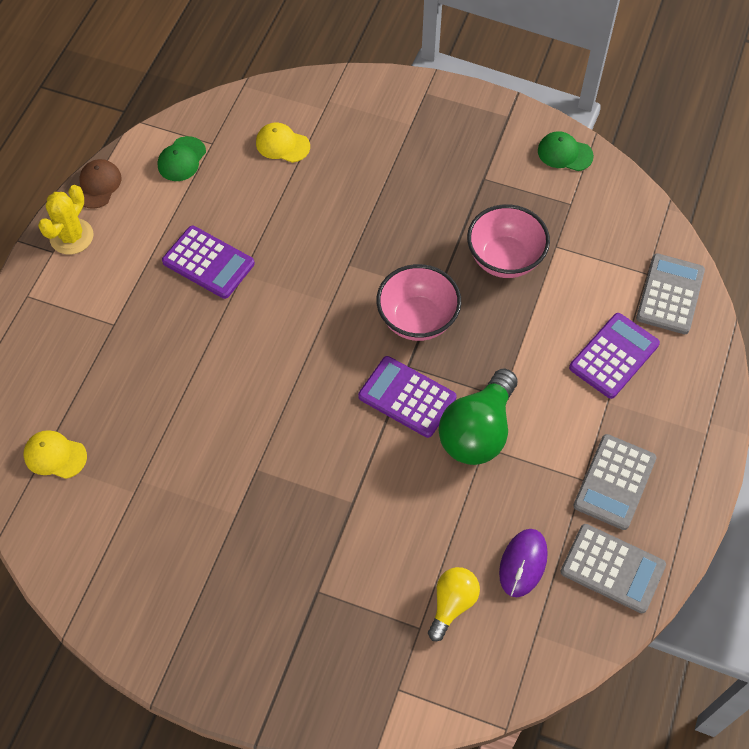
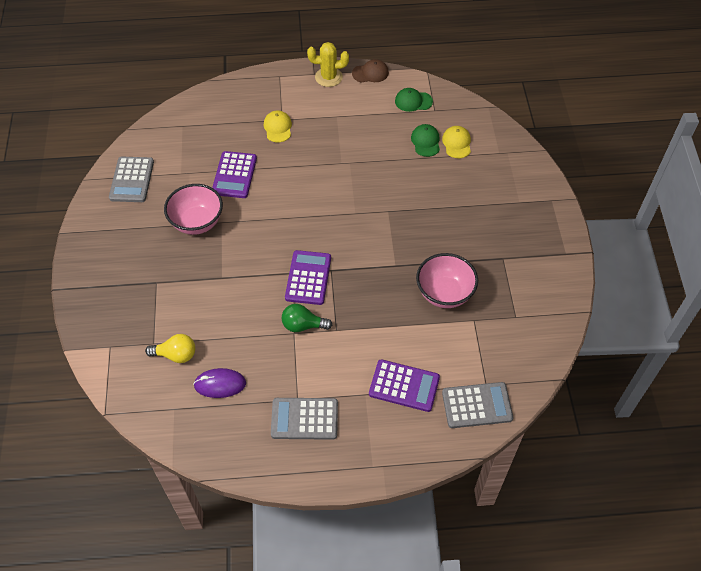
camera: 65 degrees right, 5 degrees down
yellow cap [23,430,87,479] -> yellow cap moved to [264,110,292,142]
purple calculator [162,226,255,299] -> purple calculator moved to [212,151,257,198]
pink bowl [377,264,461,341] -> pink bowl moved to [164,184,223,235]
green light bulb [439,369,518,465] -> green light bulb [282,304,332,332], size x0.59
green cap [538,131,594,171] -> green cap moved to [411,124,440,157]
grey calculator [560,524,666,613] -> grey calculator moved to [109,157,154,202]

